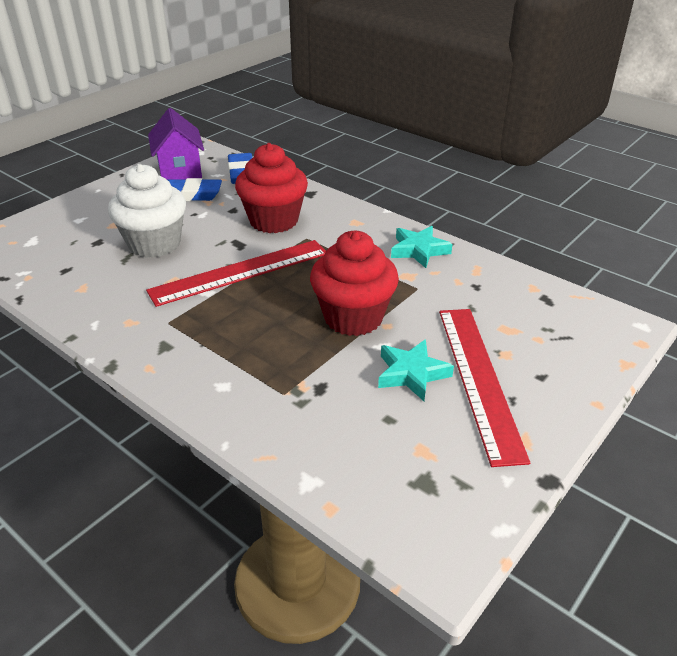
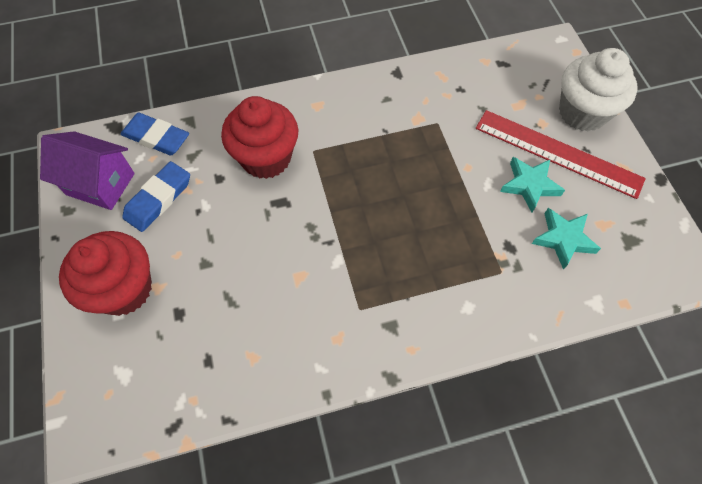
camera: 55 degrees left, 25 degrees up
white cupcake [108,164,186,258] -> white cupcake moved to [559,48,637,132]
red ruler [146,240,326,307] -> none
red cupcake [310,231,399,336] -> red cupcake moved to [59,231,152,316]
turquoise star [391,226,452,268] -> turquoise star moved to [532,208,601,270]

